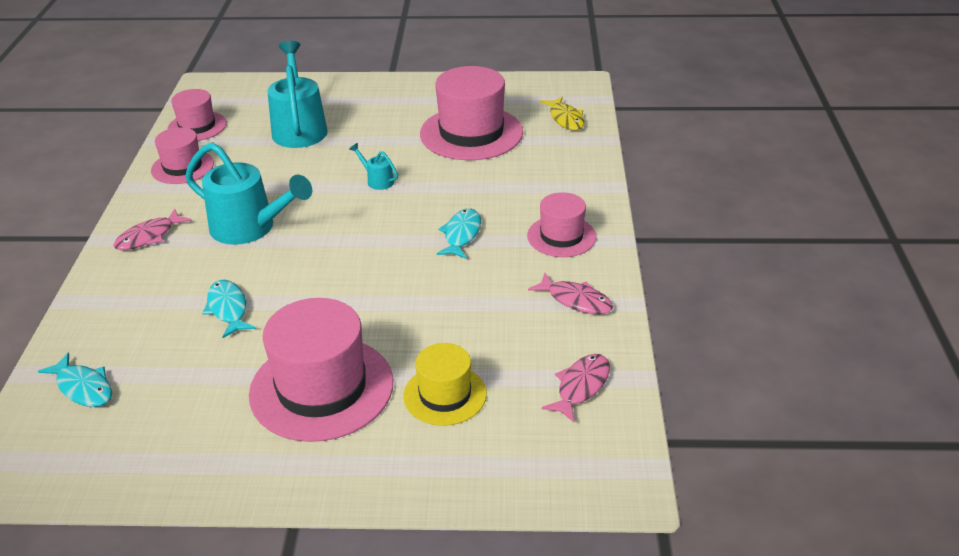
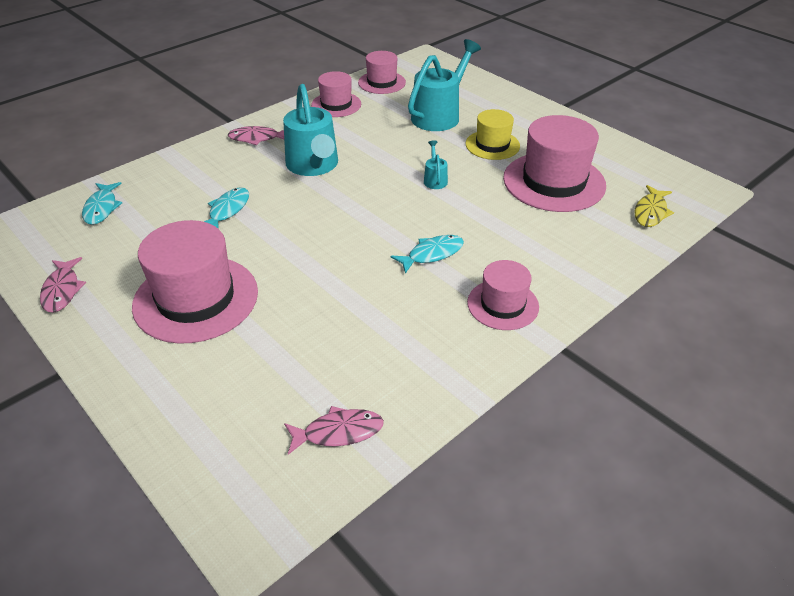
camera: 45 degrees right, 5 degrees up
yellow hat [403,343,487,426] -> yellow hat moved to [466,109,520,160]
pink fish [528,273,613,314] -> pink fish moved to [40,257,86,313]

